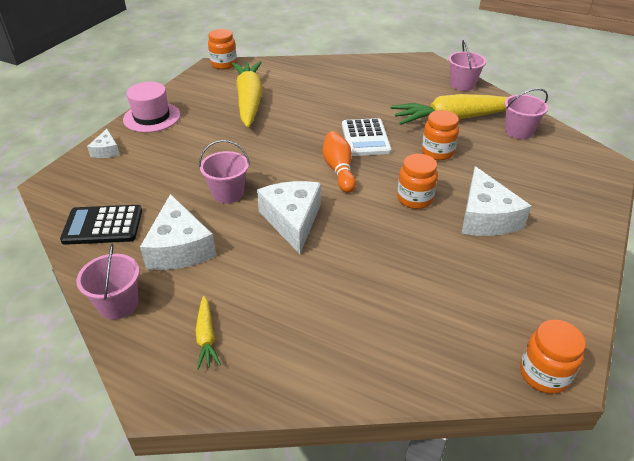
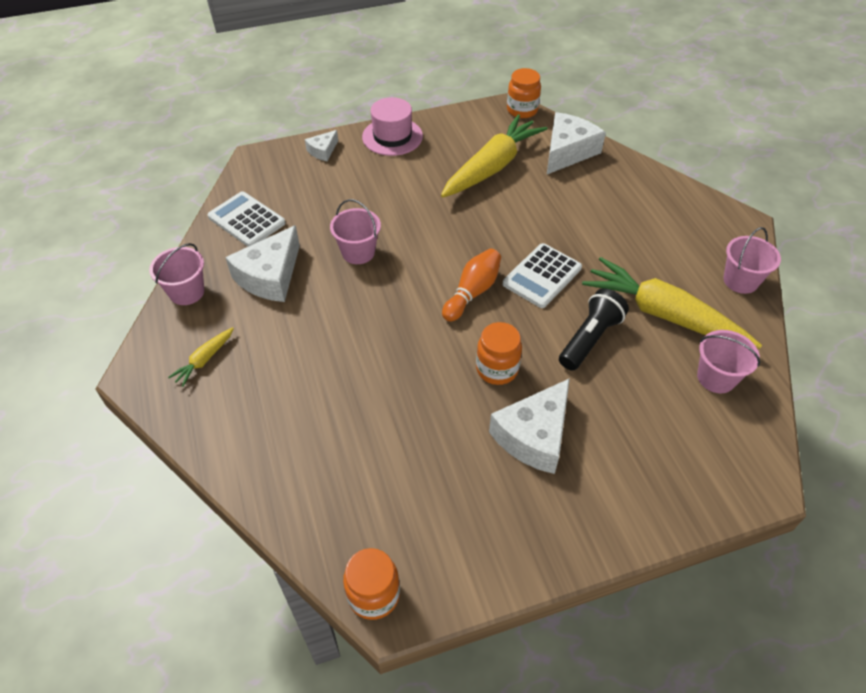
camera: 45 degrees right, 10 degrees up
black calculator [60,205,142,245] -> white calculator [208,192,285,247]
white cheese [257,181,321,254] -> white cheese moved to [547,112,606,174]
orange jar [422,110,459,160] -> black flashlight [559,288,629,371]

